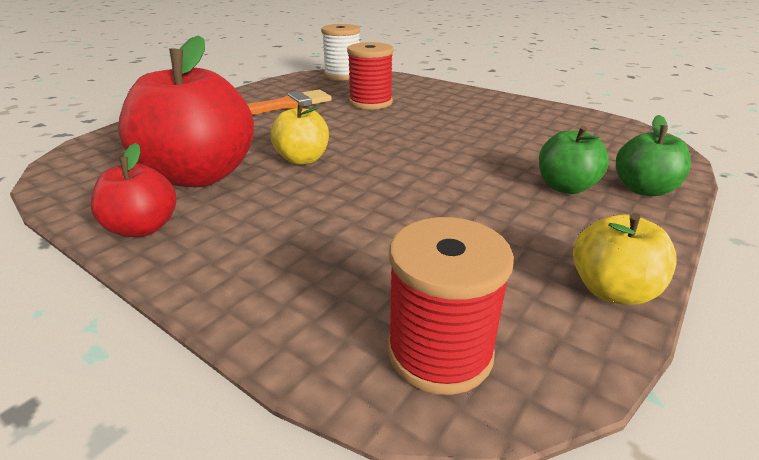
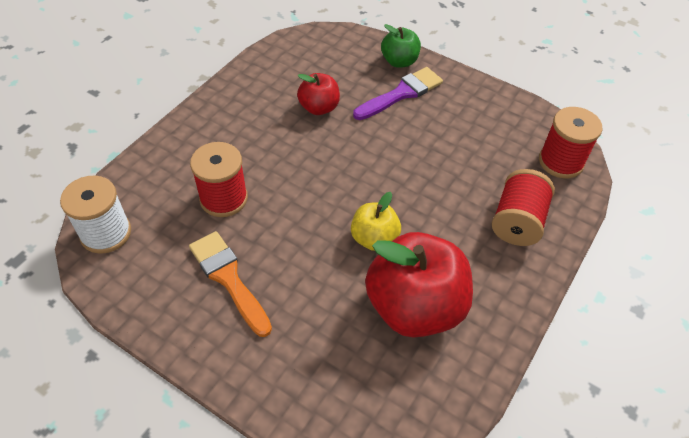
camera: 95 degrees left, 20 degrees up
red apple [91,143,177,237] -> red apple moved to [297,73,340,115]
green apple [539,126,609,194] -> purple brush [353,67,443,120]
yellow apple [573,213,677,305] -> none
none -> red spool [492,169,555,246]

